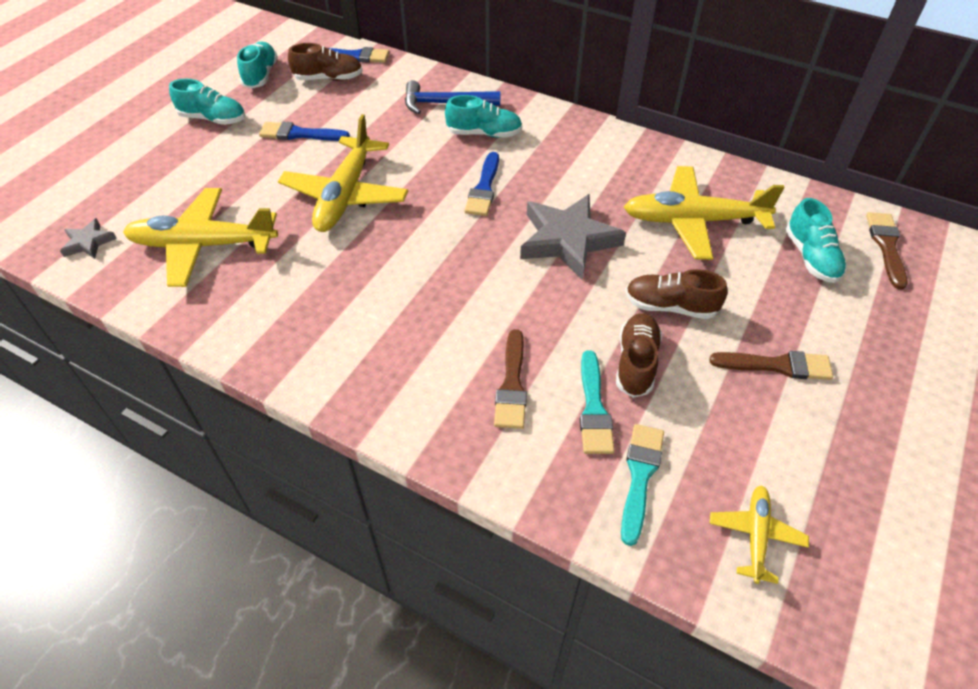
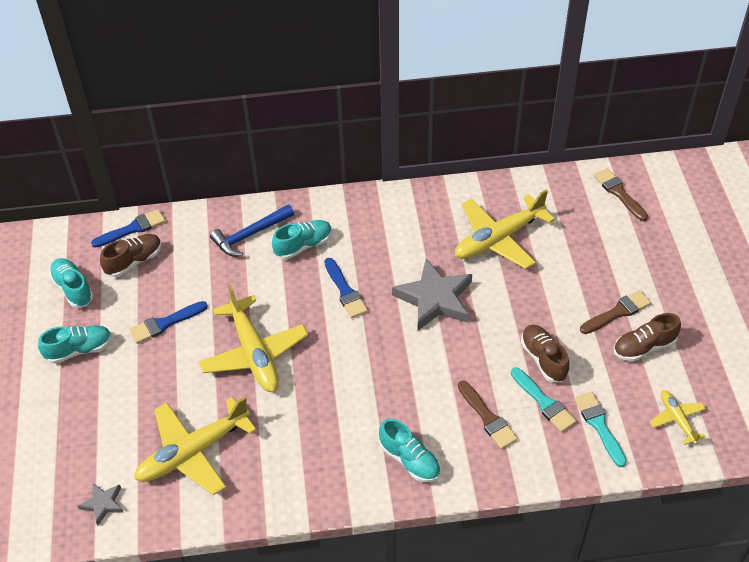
camera: 35 degrees left, 0 degrees up
brown shoe [626,269,728,319] -> brown shoe moved to [613,313,681,361]
turquoise shoe [786,198,847,283] -> turquoise shoe moved to [379,419,440,482]

